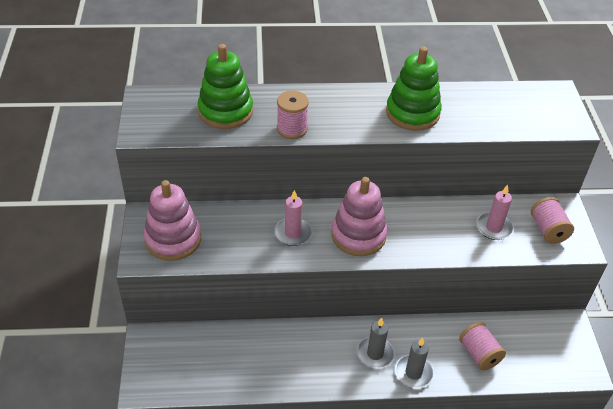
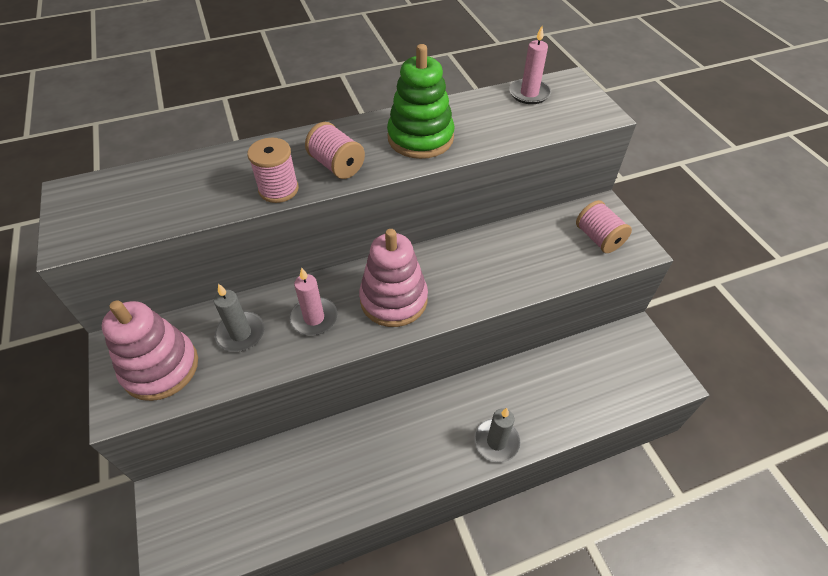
camera: 15 degrees left, 5 degrees up
green stacking toy [198,44,253,129] -> none
grey candle [357,318,395,368] -> grey candle moved to [214,284,264,352]
pink spool [459,322,506,370] -> pink spool moved to [305,122,365,179]
pink candle [476,185,514,240] -> pink candle moved to [509,26,551,104]

